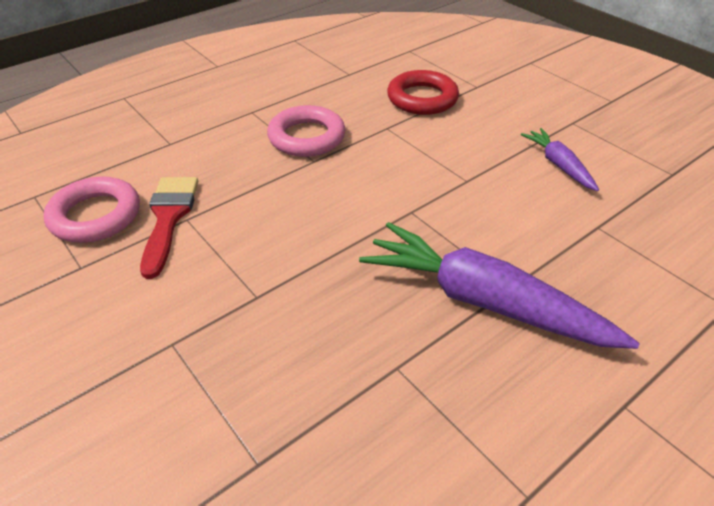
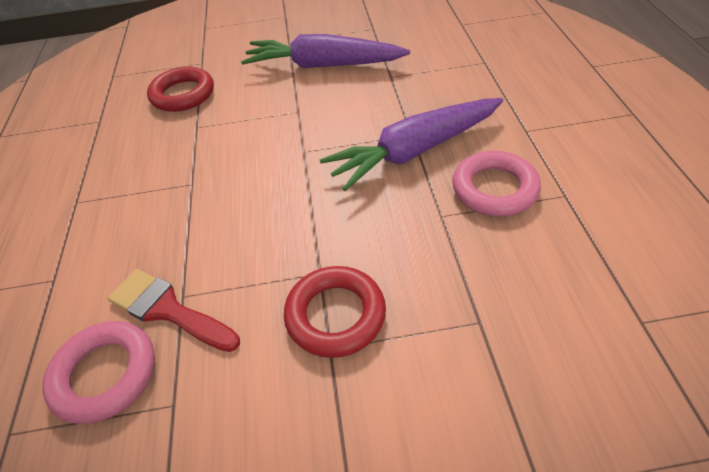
camera: 55 degrees left, 5 degrees up
pink ring [267,105,345,157] -> pink ring moved to [452,151,541,216]
purple carrot [521,128,599,191] -> purple carrot [241,34,410,68], size x1.97
none -> red ring [284,266,386,358]

